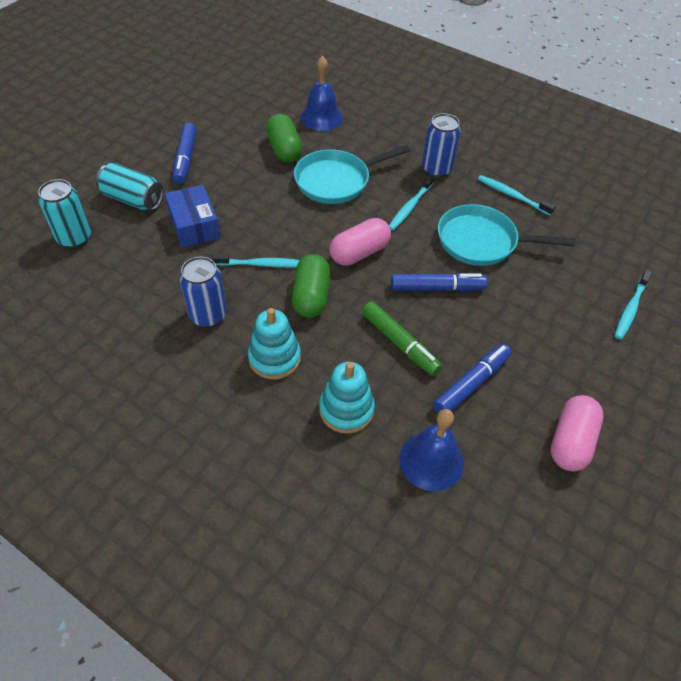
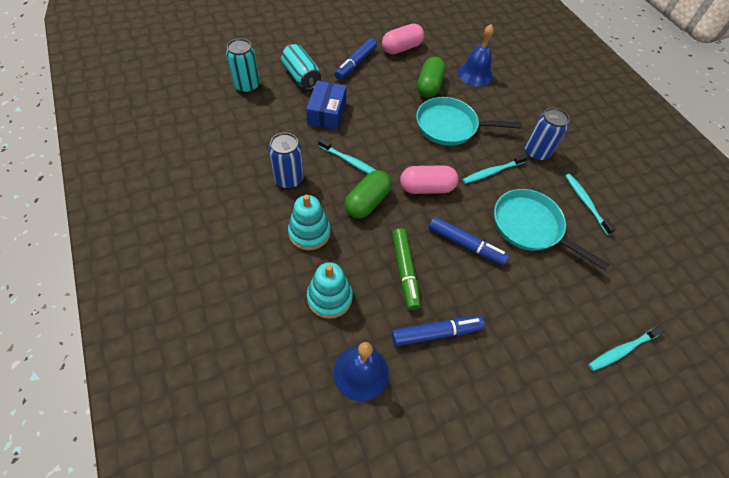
camera: 30 degrees right, 5 degrees up
pink capsule [551,395,604,471] -> pink capsule moved to [382,24,424,55]

